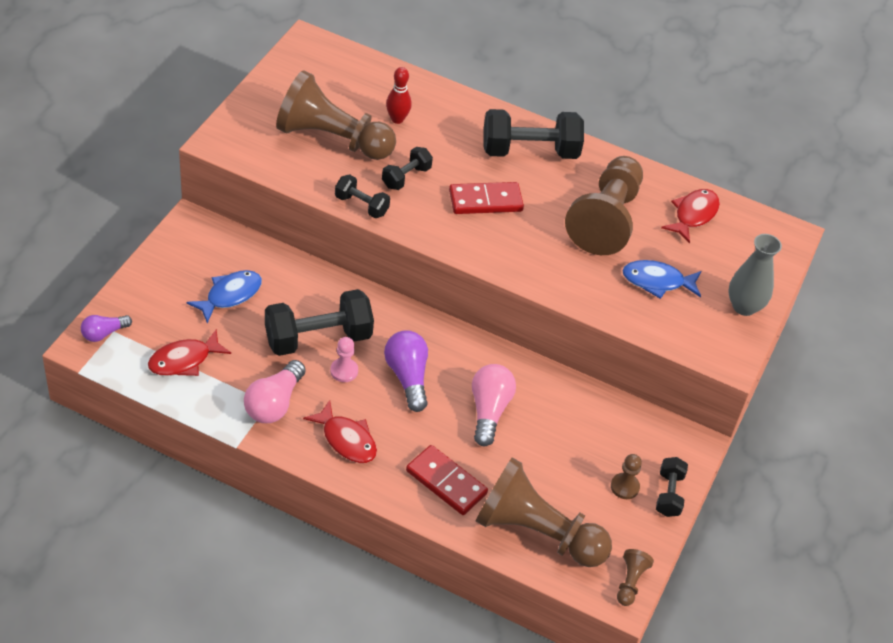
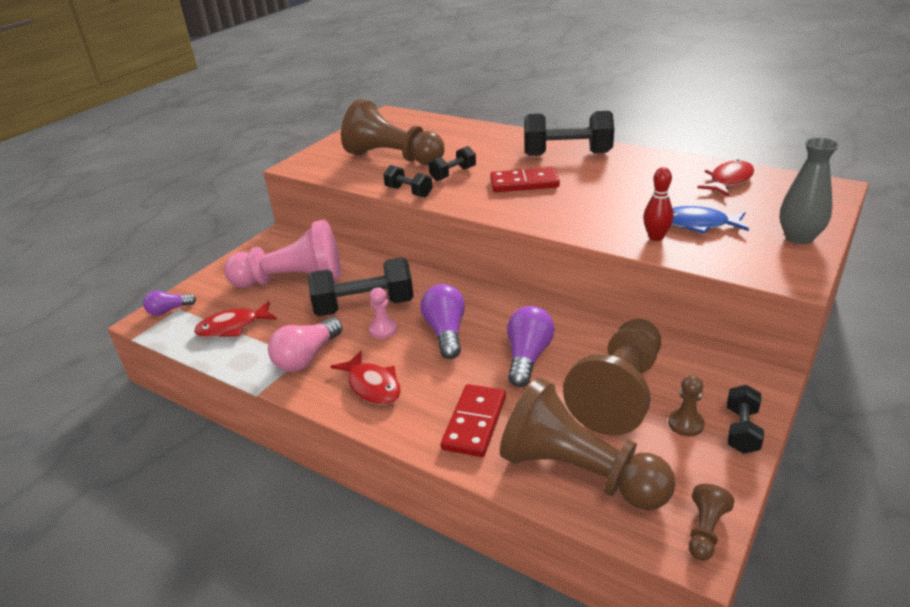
camera: 15 degrees right, 15 degrees down
blue fish [187,270,262,323] -> pink pawn [224,219,341,288]
red bowling pin [386,67,412,124] -> red bowling pin moved to [643,167,674,241]
red domino [406,445,488,515] -> red domino turned 60 degrees clockwise [441,384,506,457]
pink light bulb [472,364,516,446] -> purple light bulb [507,306,555,387]
brown pawn [565,156,643,255] -> brown pawn moved to [563,319,661,436]

